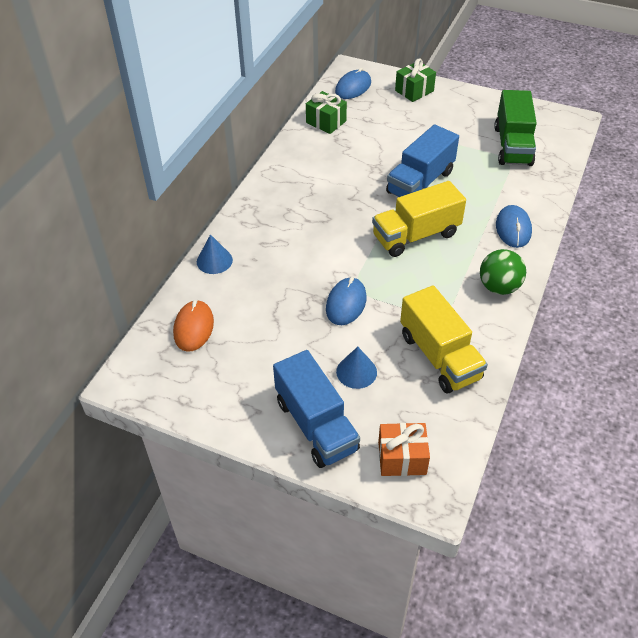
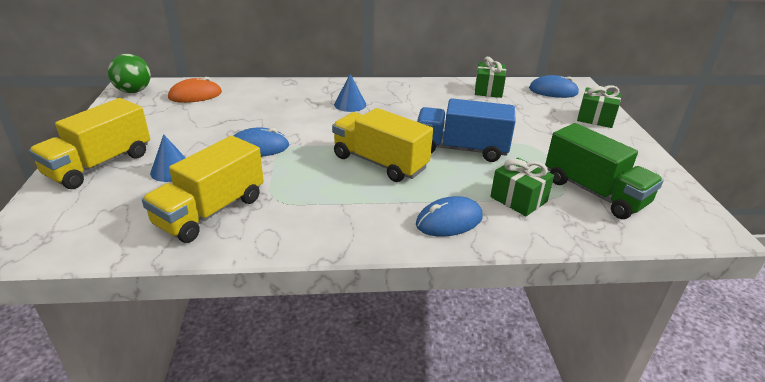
camera: 60 degrees right, 15 degrees down
blue cone [197,234,233,274] -> blue cone moved to [334,74,366,112]
blue truck [273,350,360,468] -> yellow truck [29,98,150,189]
orange gift [378,423,430,476] -> none
green ball [480,249,526,295] -> green ball moved to [108,54,151,93]
green truck [494,90,537,166] -> green truck turned 105 degrees counterclockwise [545,123,664,219]
none -> green gift [490,158,554,216]

